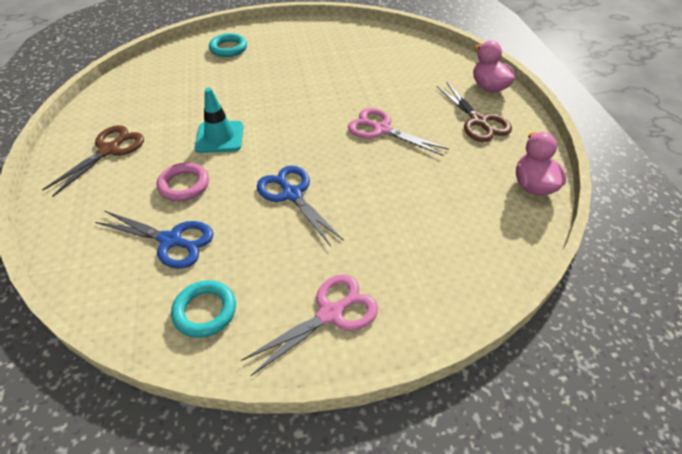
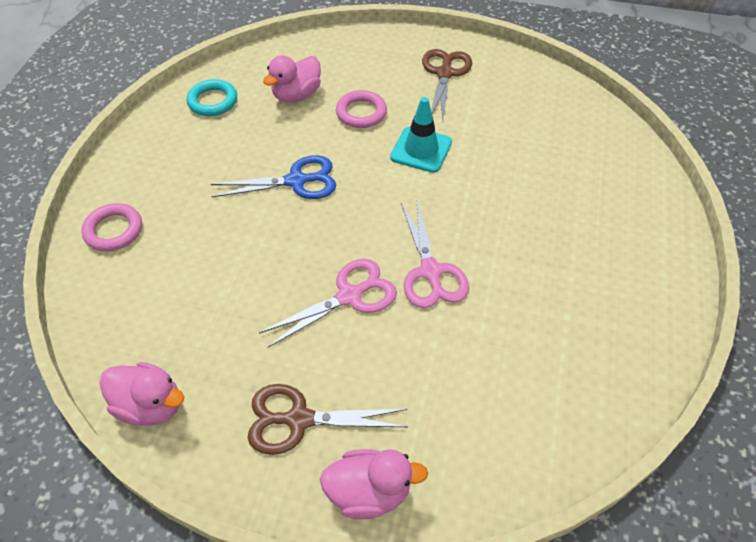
camera: 115 degrees right, 5 degrees up
brown scissors [42,125,144,197] -> brown scissors turned 135 degrees counterclockwise [422,49,472,120]
blue scissors [95,211,214,269] -> pink duck [263,55,321,103]
turquoise ring [209,33,247,57] -> none
pink scissors [241,275,378,376] -> pink scissors moved to [401,199,469,308]
none -> pink ring [81,203,142,251]

